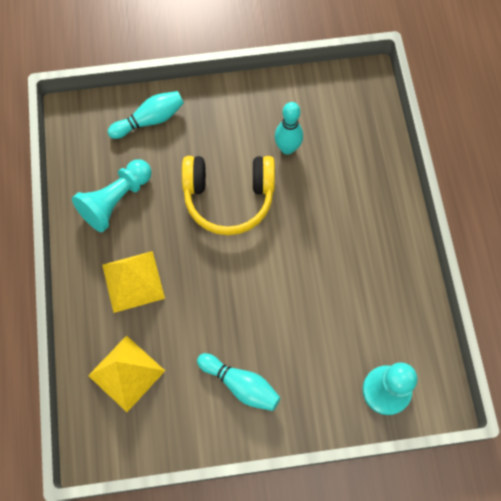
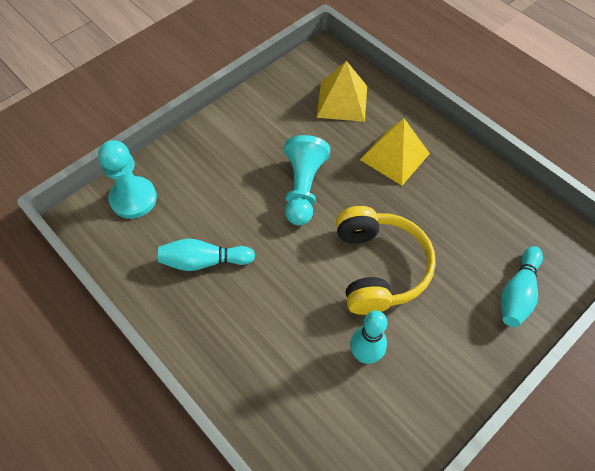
camera: 145 degrees right, 10 degrees down
turquoise pawn [72,159,152,232] -> turquoise pawn moved to [284,135,330,226]
yellow headphones [182,156,275,235] -> yellow headphones turned 120 degrees clockwise [336,206,436,315]
turquoise bowling pin [197,353,280,411] -> turquoise bowling pin moved to [158,239,255,271]

